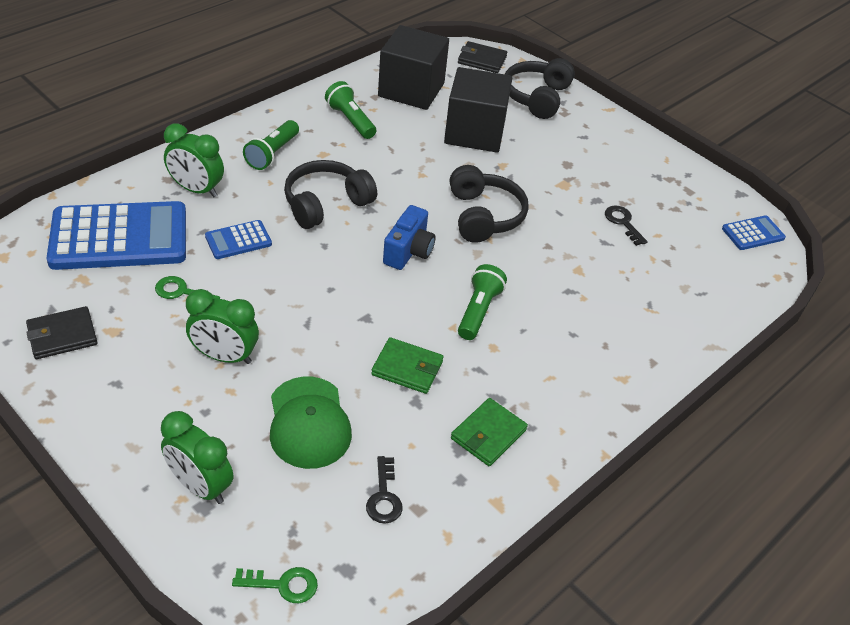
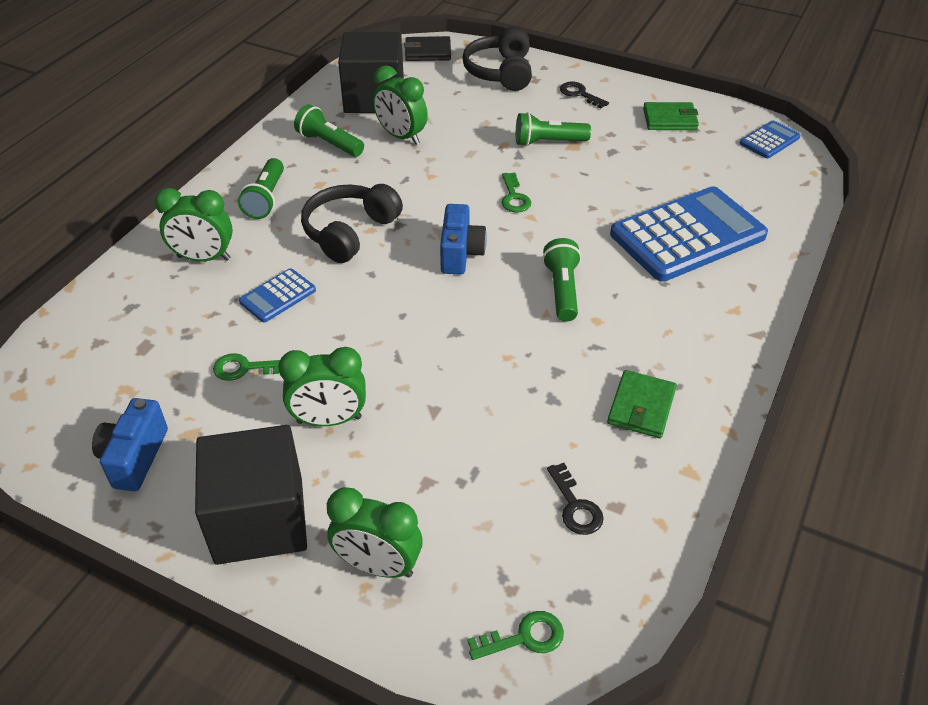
camera: 15 degrees left, 0 degrees up
black wallet [26,306,98,359] -> blue camera [92,398,168,491]
blue calculator [47,201,186,270] -> blue calculator moved to [610,186,768,282]
green cap [270,377,352,469] -> none
green wallet [371,337,444,394] -> green wallet moved to [643,102,699,130]
black cube [444,67,512,153] -> black cube moved to [195,425,307,565]
black headphones [450,165,529,243] -> green key [501,173,531,212]
black key [605,206,648,246] -> black key moved to [560,82,609,109]
none -> green clock [373,65,428,145]
none -> green flashlight [516,112,591,146]

